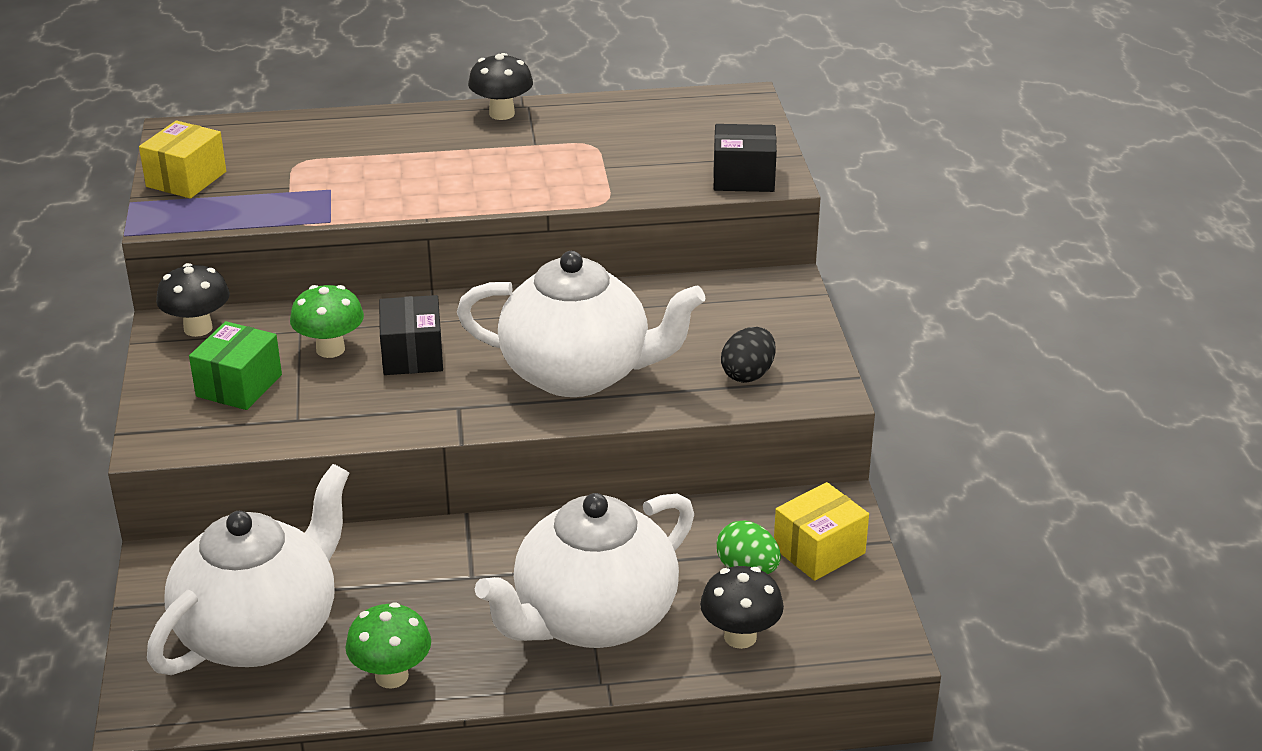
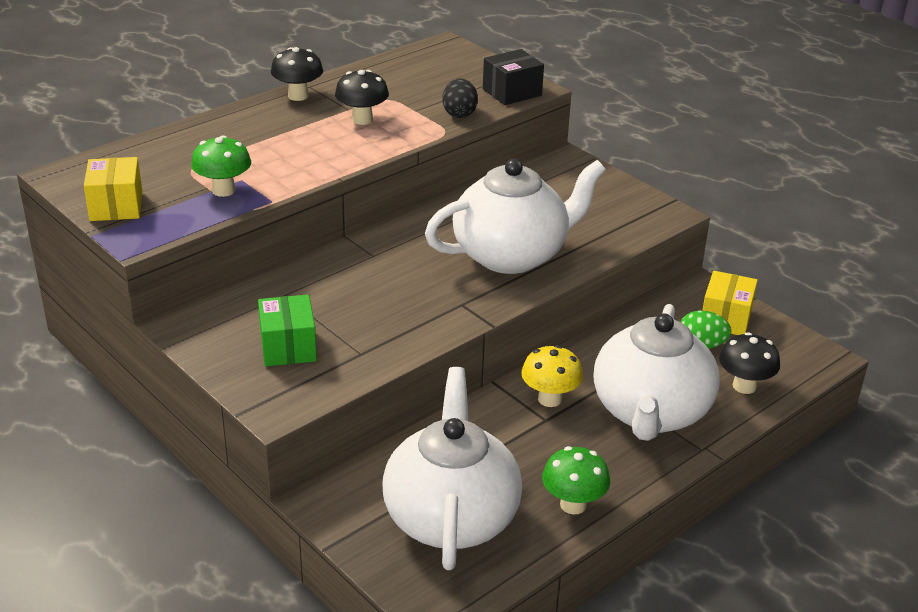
camera: 35 degrees left, 0 degrees up
black mushroom [156,263,230,337] -> black mushroom moved to [335,70,389,125]
green mushroom [290,285,364,358] -> green mushroom moved to [191,135,251,197]
black box [379,295,443,375] -> none
black egg [721,327,775,383] -> black egg moved to [442,78,478,118]
none -> yellow mushroom [521,345,583,407]

